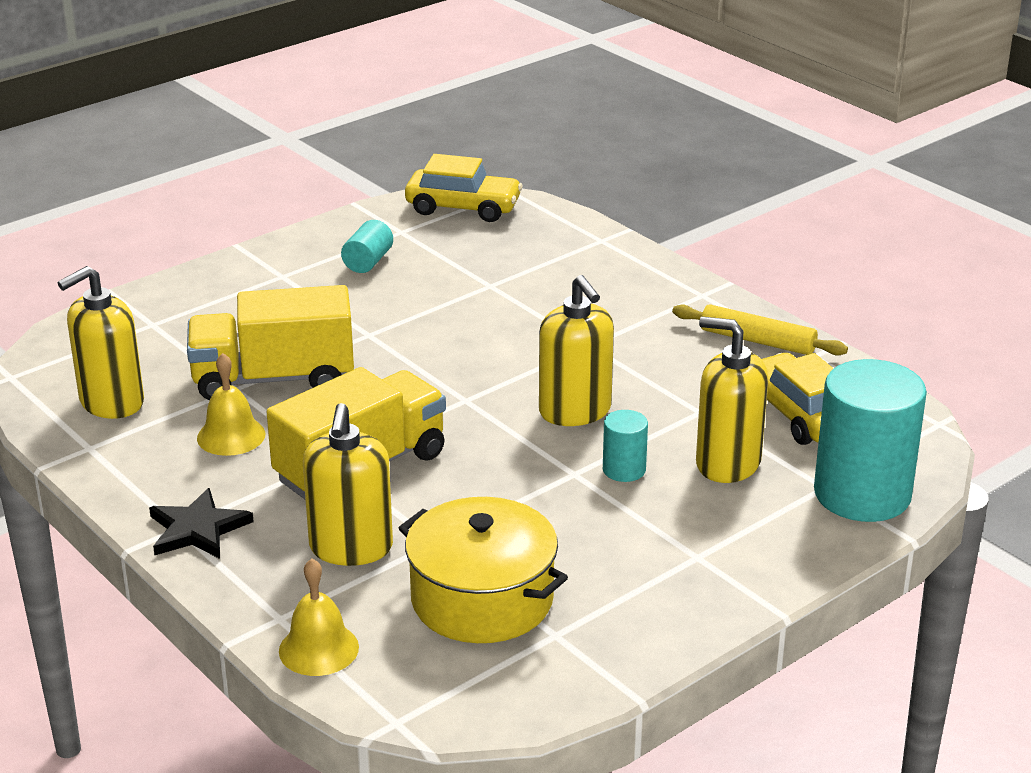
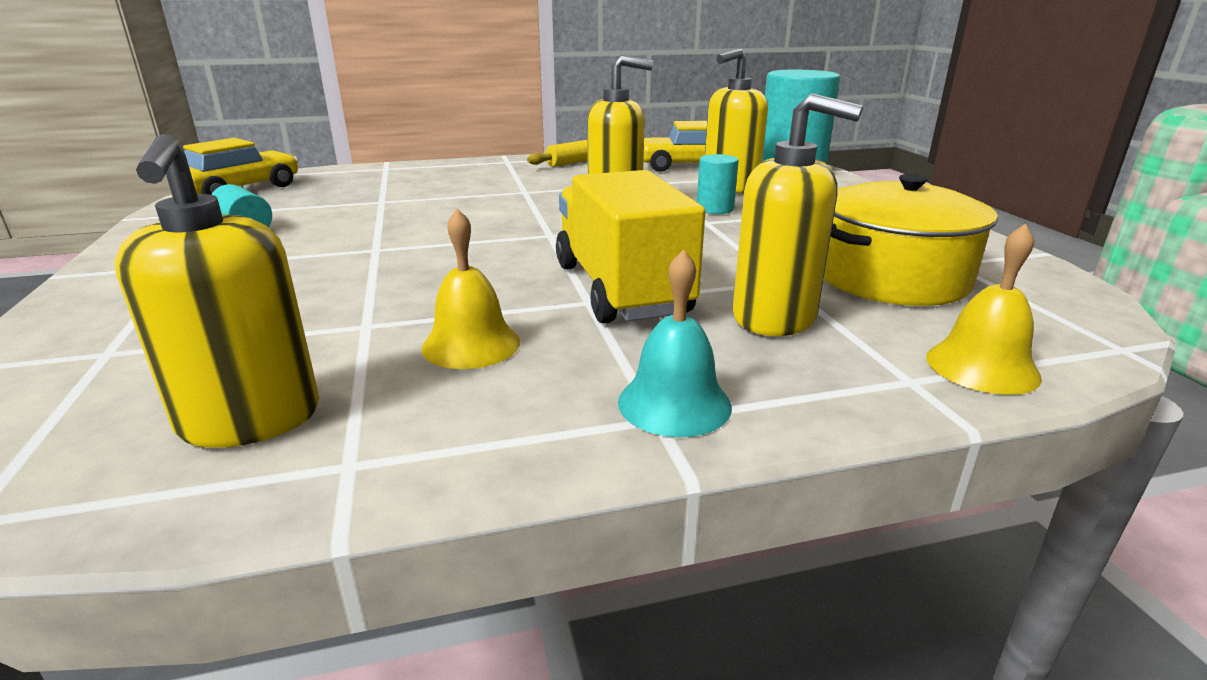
camera: 65 degrees left, 5 degrees down
black star [149,488,254,559] -> turquoise bell [618,249,732,437]
yellow truck [187,285,354,401] -> none

